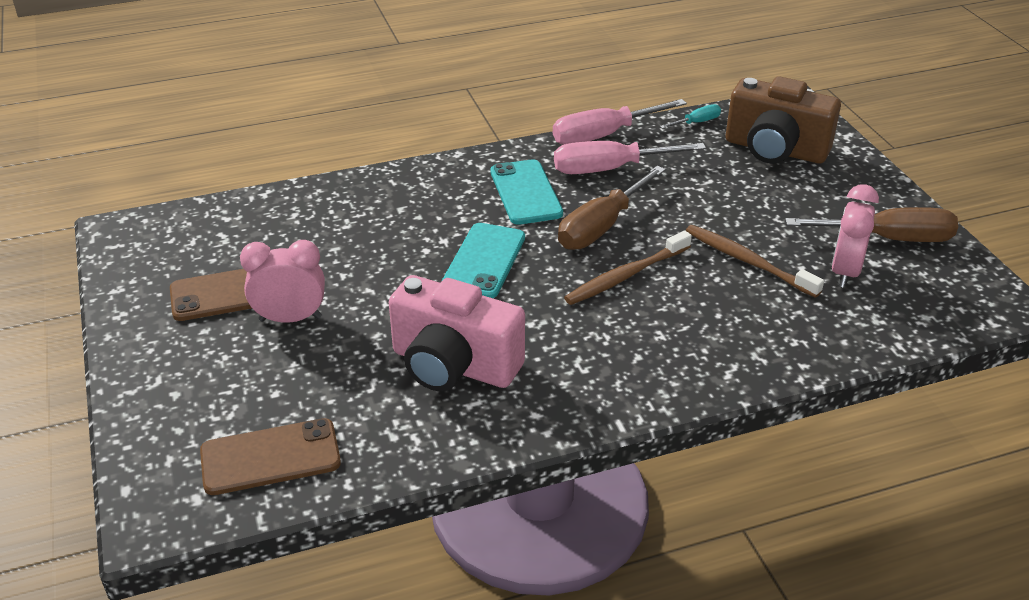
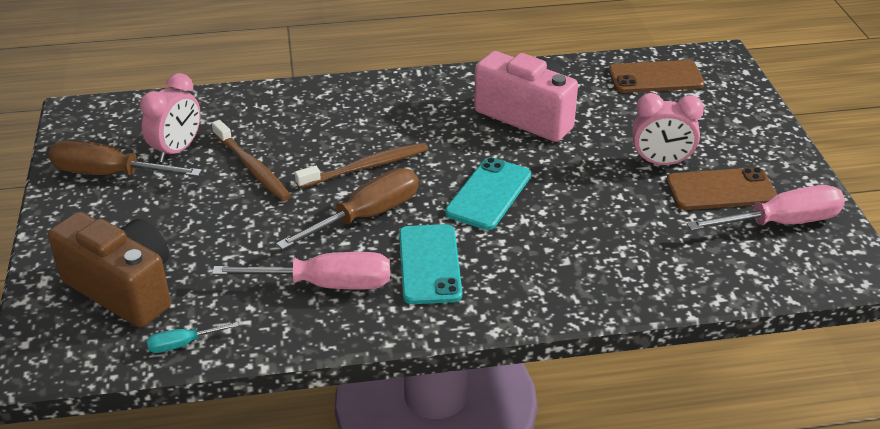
camera: 170 degrees left, 0 degrees up
pink screwdriver [553,99,687,145] -> pink screwdriver moved to [687,185,845,231]

